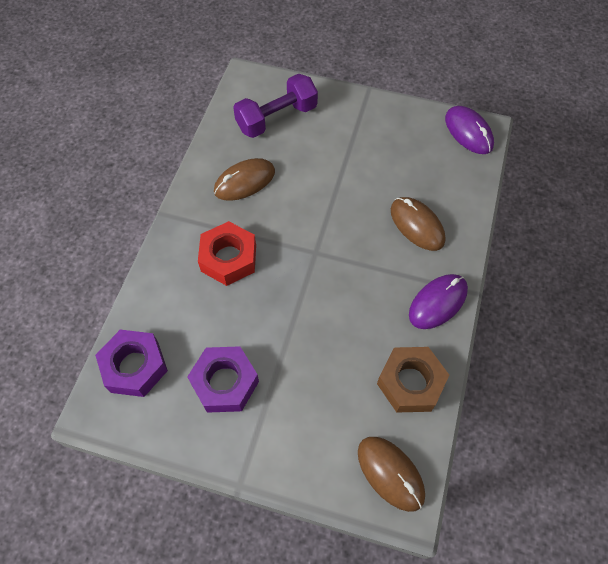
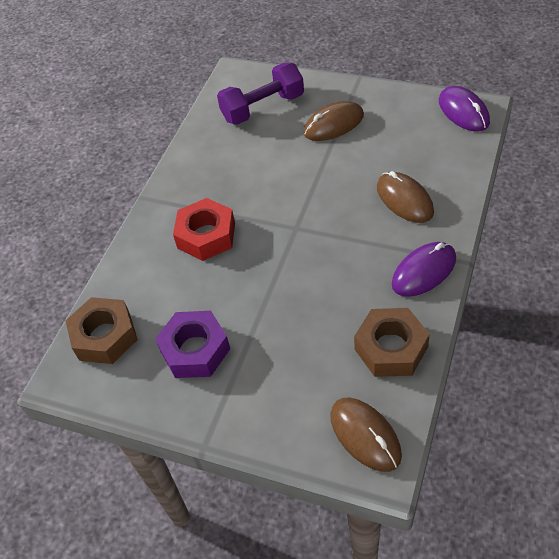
camera: 10 degrees right, 10 degrees down
purple nut [95,330,168,397] -> brown nut [65,297,138,364]
brown mouse [214,158,275,201] -> brown mouse moved to [303,101,364,141]

